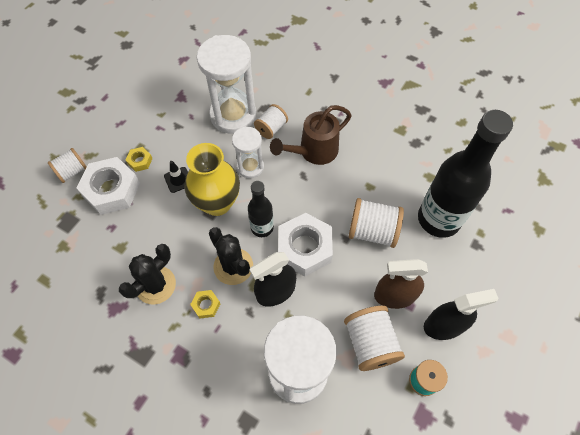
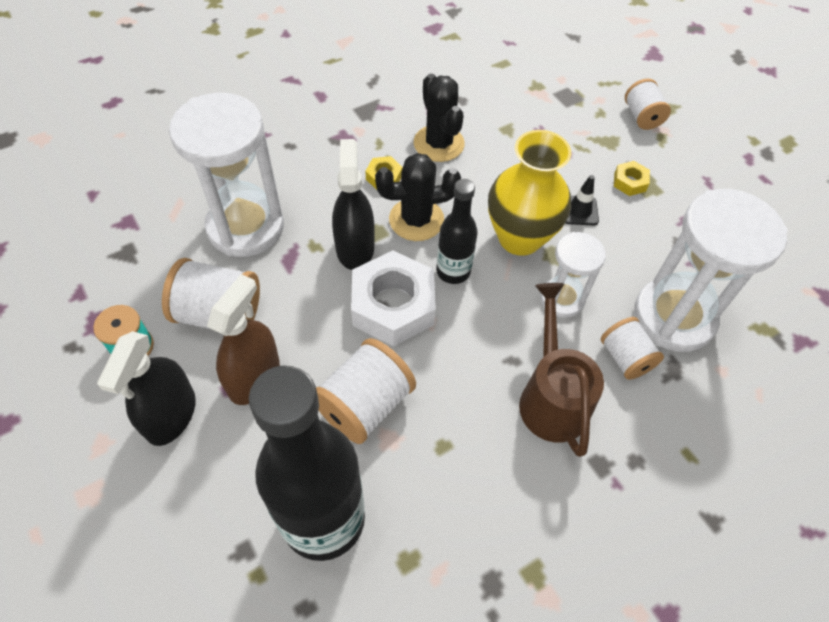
camera: 115 degrees right, 5 degrees down
white nut [76,157,140,215] -> none

